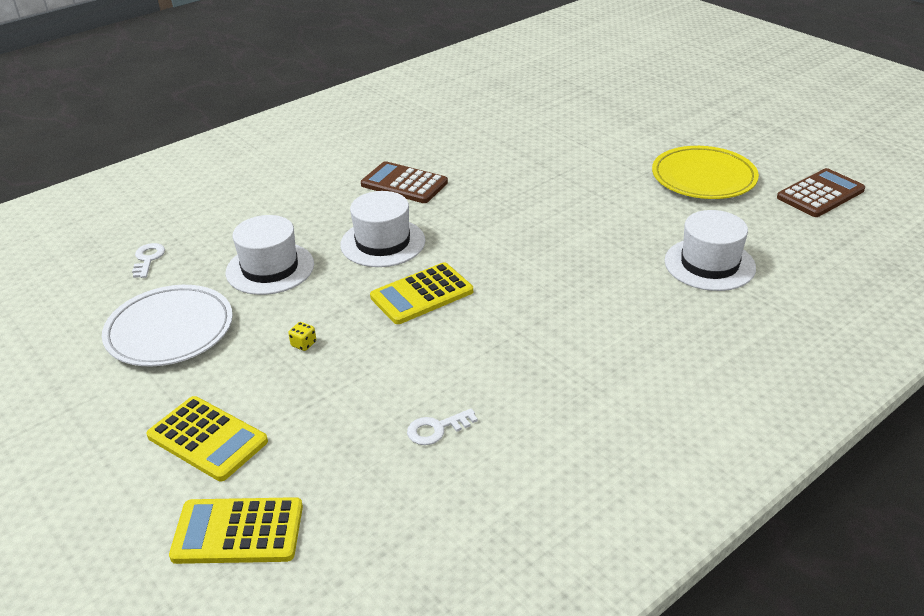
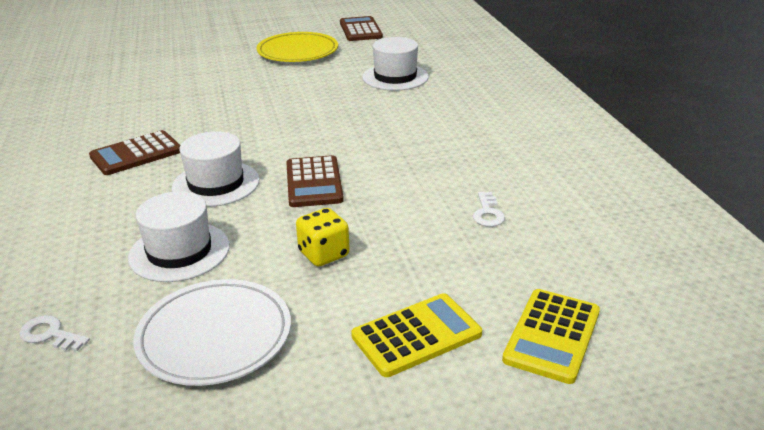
camera: 65 degrees left, 5 degrees down
yellow dice [288,322,316,351] -> yellow dice [296,208,350,266], size x1.97
yellow calculator [370,262,473,324] -> brown calculator [286,155,344,207]

